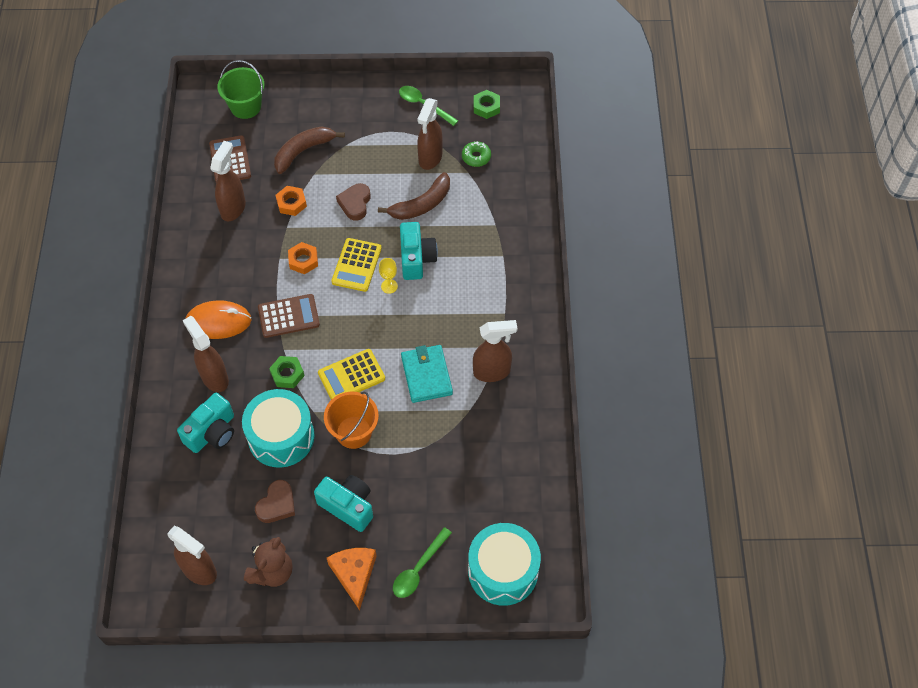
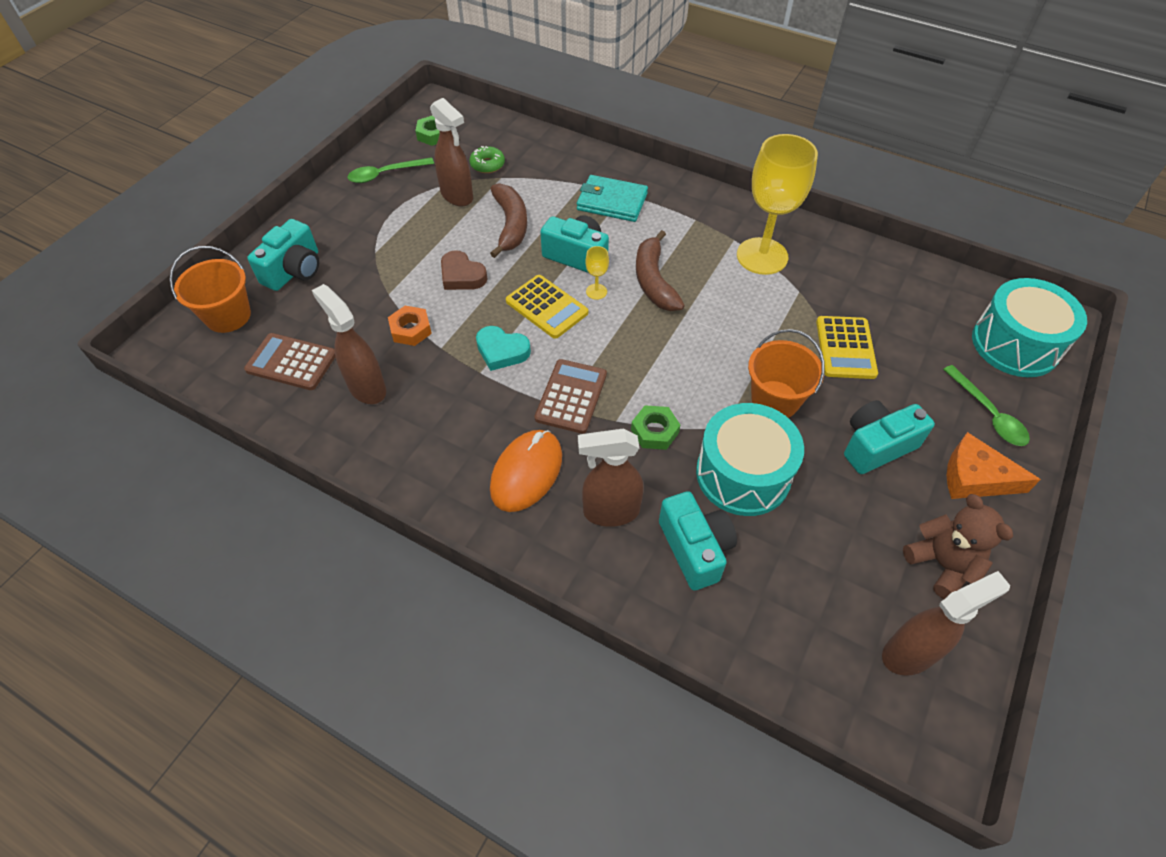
camera: 60 degrees left, 5 degrees down
green bucket [217,60,264,119] -> orange bucket [169,246,251,333]
brown heart [255,480,295,523] -> none
brown banana [274,126,345,174] -> brown banana moved to [636,230,685,311]
orange nut [288,242,318,274] -> turquoise heart [476,326,531,371]
yellow calculator [318,349,385,400] -> yellow calculator moved to [816,316,878,379]
turquoise wallet [401,345,453,403] -> turquoise wallet moved to [577,175,648,222]
brown spray bottle [473,320,517,382] -> yellow goblet [737,134,818,275]
none -> turquoise camera [247,219,319,291]

